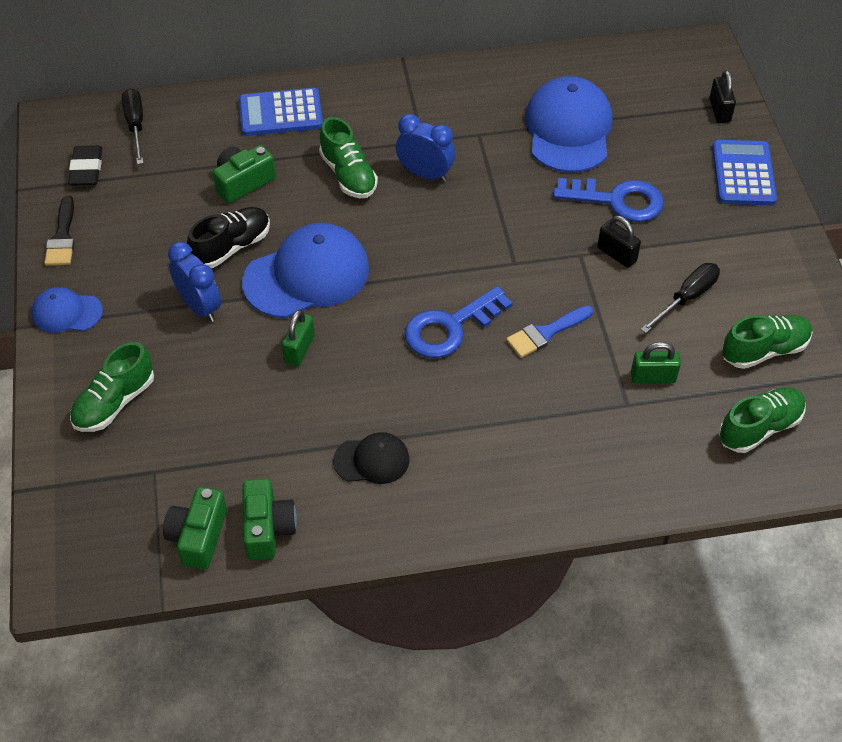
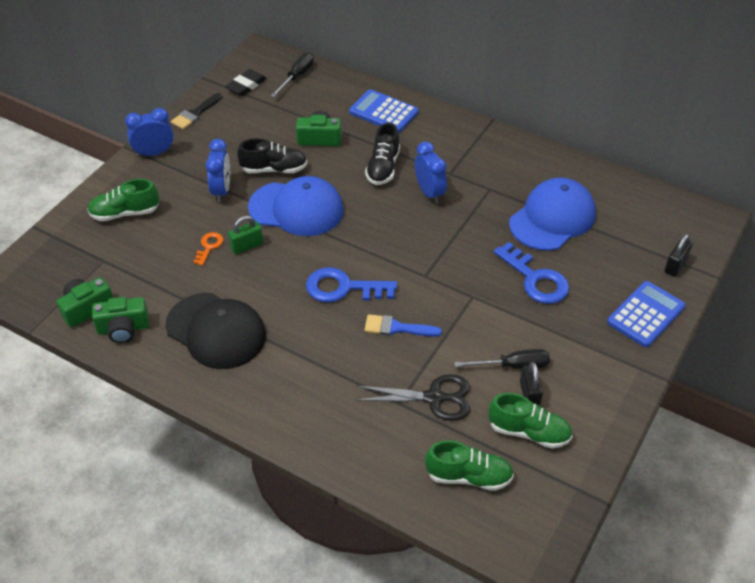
camera: 40 degrees right, 5 degrees down
blue cap [32,287,103,333] -> blue clock [125,108,174,157]
green camera [242,479,297,560] -> green camera turned 45 degrees clockwise [92,297,149,343]
green shoe [319,117,378,198] -> black shoe [365,123,400,185]
black cap [333,432,410,484] -> black cap [165,293,266,369], size x1.89
black padlock [597,216,641,268] -> black padlock moved to [520,362,543,406]
green padlock [631,342,681,384] -> black scissors [355,374,470,421]
none -> orange key [194,232,223,266]

